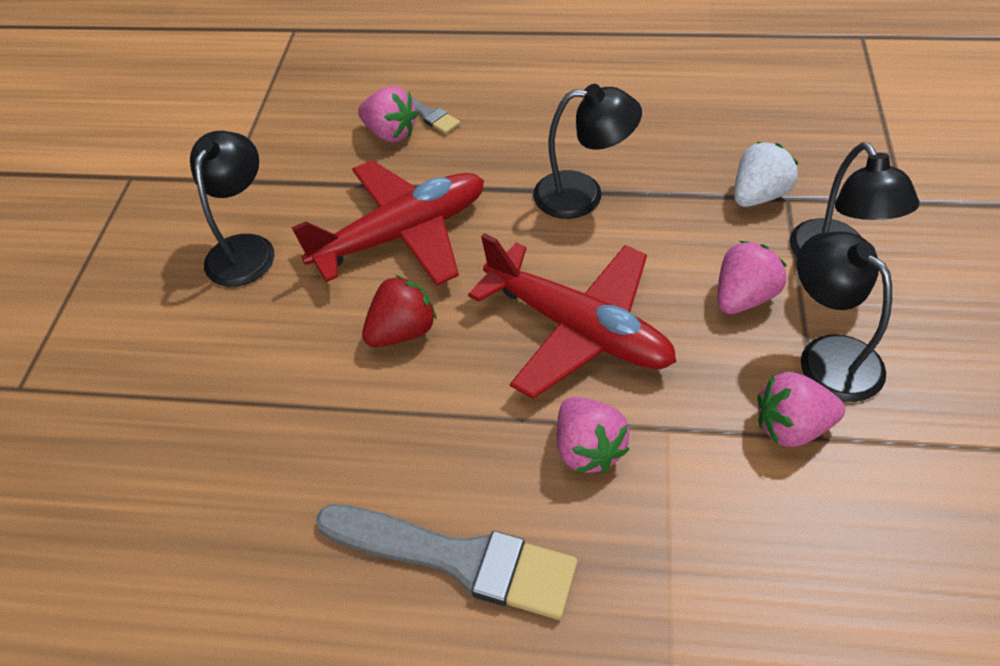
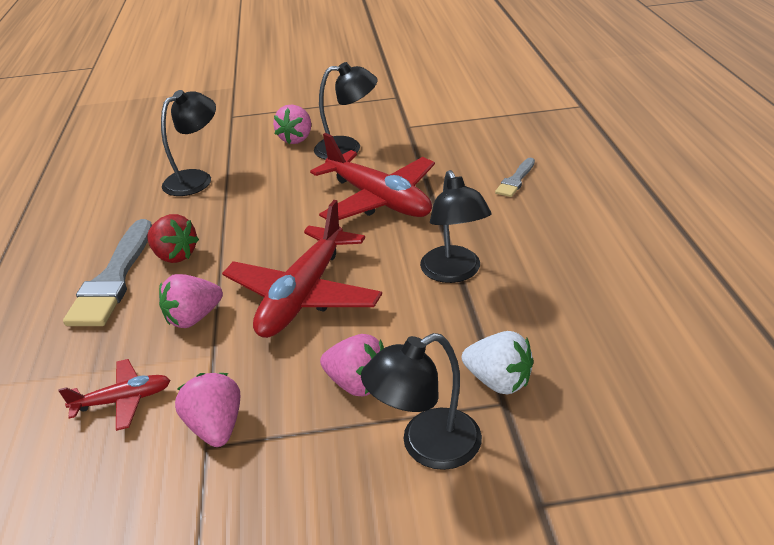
camera: 75 degrees right, 15 degrees down
pink strawberry [358,86,418,142] -> pink strawberry moved to [273,105,311,144]
red strawberry [362,275,437,347] -> red strawberry moved to [147,214,199,263]
black lamp [797,232,892,402] -> black lamp moved to [161,90,216,196]
none -> red plane [58,359,170,431]

